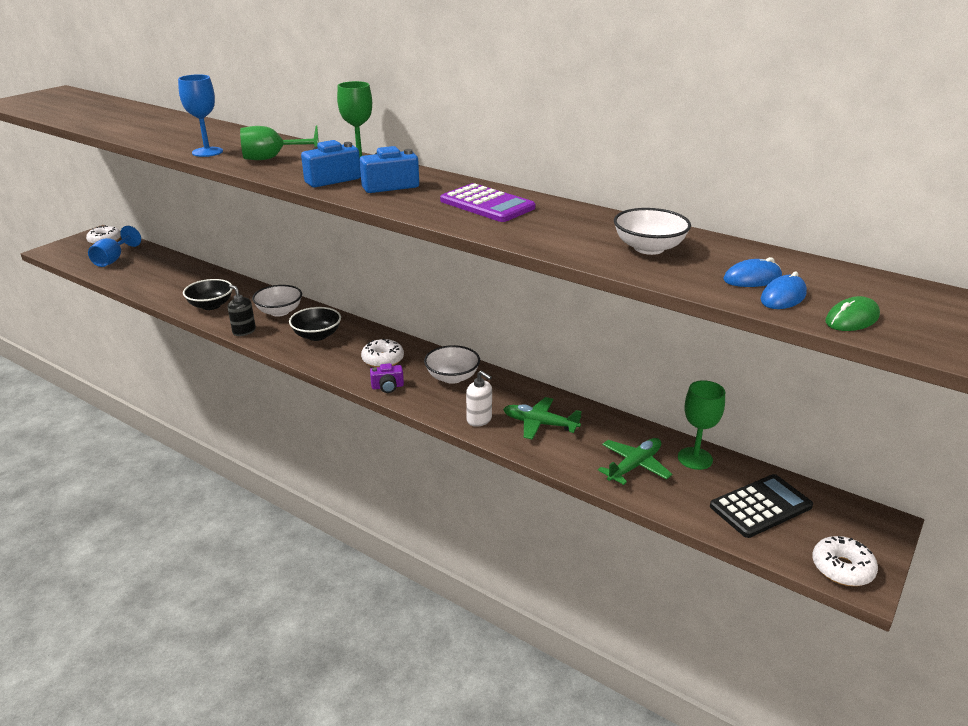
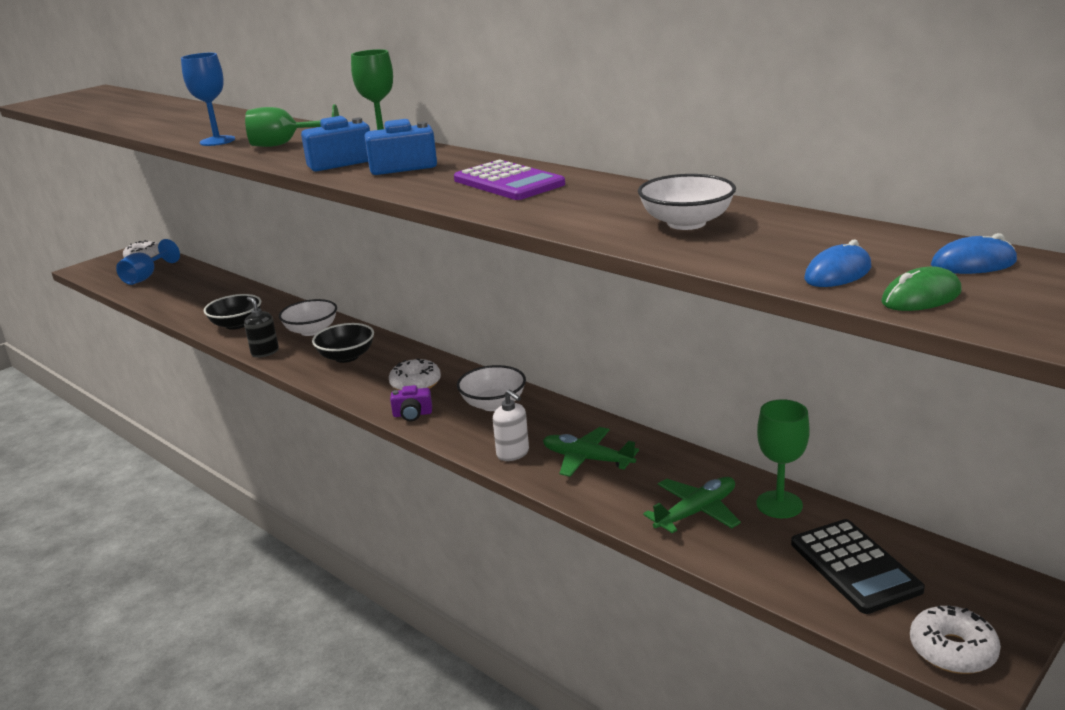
camera: 10 degrees right, 5 degrees down
black calculator [710,474,813,538] -> black calculator turned 90 degrees clockwise [791,519,925,614]
blue mouse [723,257,782,287] -> blue mouse moved to [931,233,1017,274]

